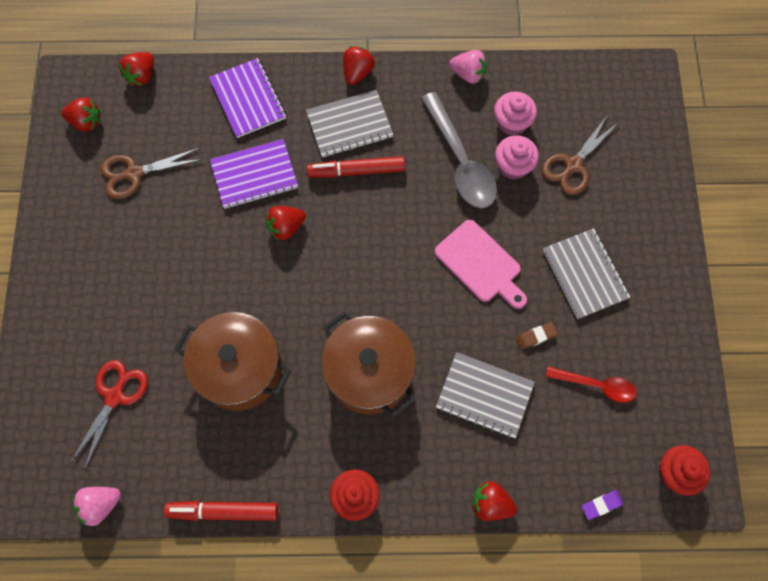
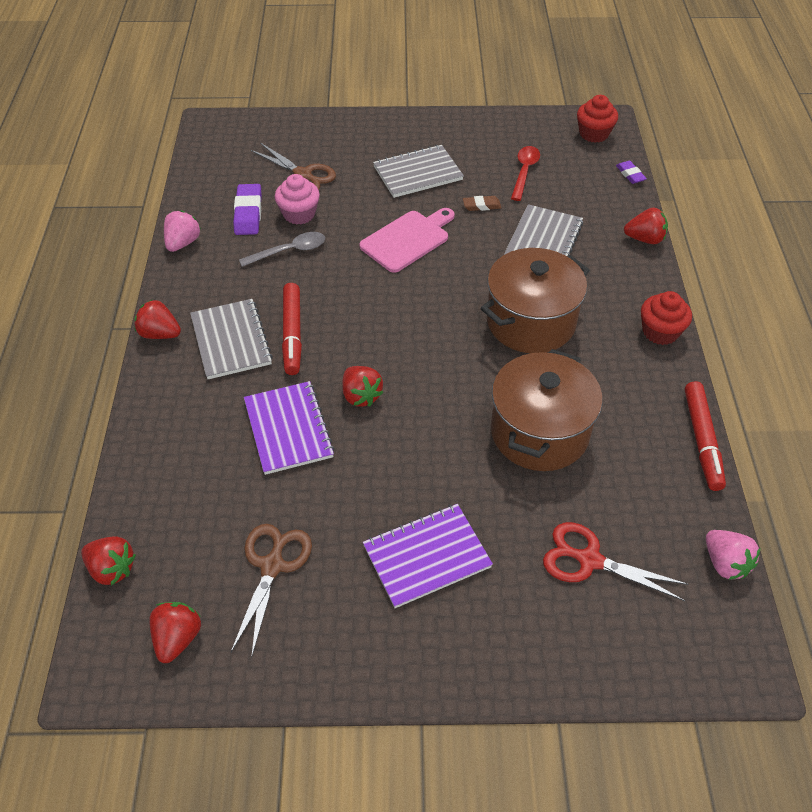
camera: 90 degrees left, 20 degrees down
brown scissors [101,148,202,199] -> brown scissors turned 150 degrees counterclockwise [231,524,312,658]
purple notebook [209,58,286,138] -> purple notebook moved to [363,504,493,608]
grey spoon [421,92,497,208] -> grey spoon [239,232,325,267], size x0.59
red strawberry [472,481,517,521] -> red strawberry turned 105 degrees counterclockwise [624,208,668,244]
pink cupcake [494,92,537,135] -> purple eraser [233,184,262,235]
brown eraser [516,322,558,350] -> brown eraser turned 75 degrees counterclockwise [463,196,501,211]

